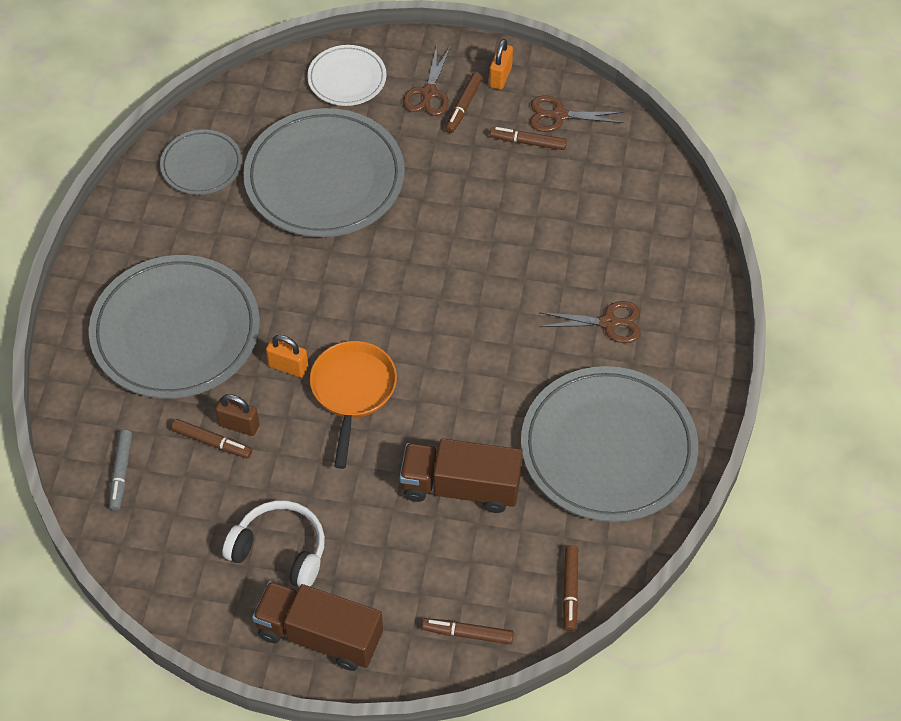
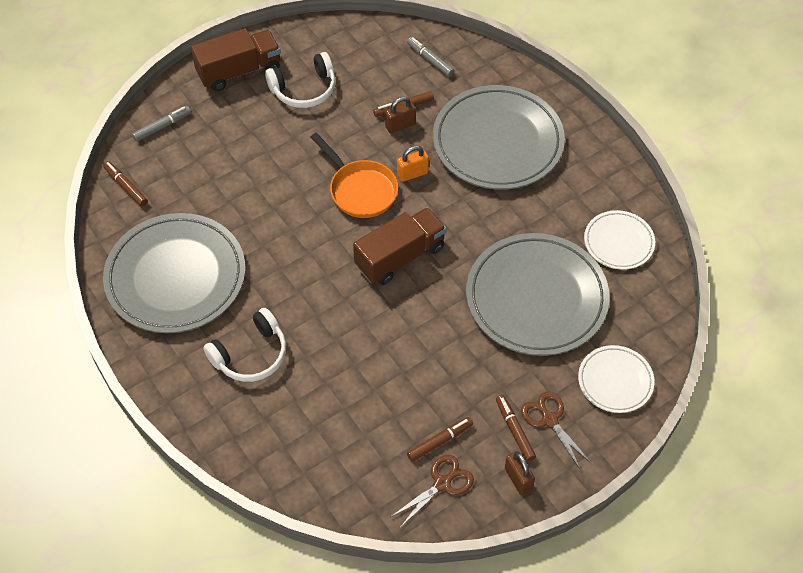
camera: 135 degrees right, 0 degrees up
grey plate [160,129,242,195] -> white plate [584,210,655,270]
brown truck [399,438,523,513] -> brown truck moved to [353,207,446,285]
brown marker [422,618,514,644] -> grey marker [132,106,191,142]
orange padlock [489,39,513,90] -> brown padlock [505,451,535,495]
brown scissors [540,301,640,343] -> white headphones [203,308,286,382]

